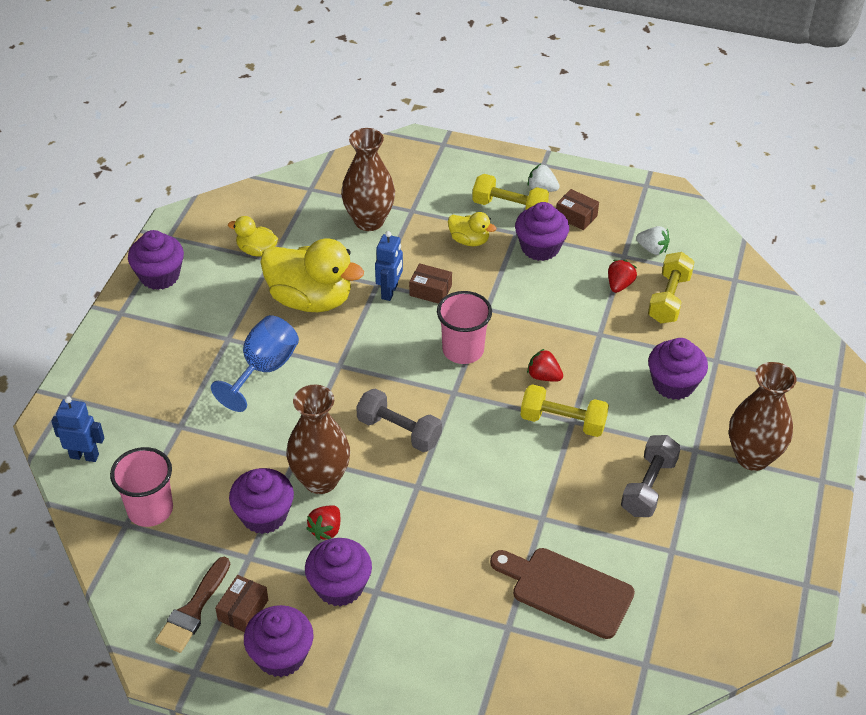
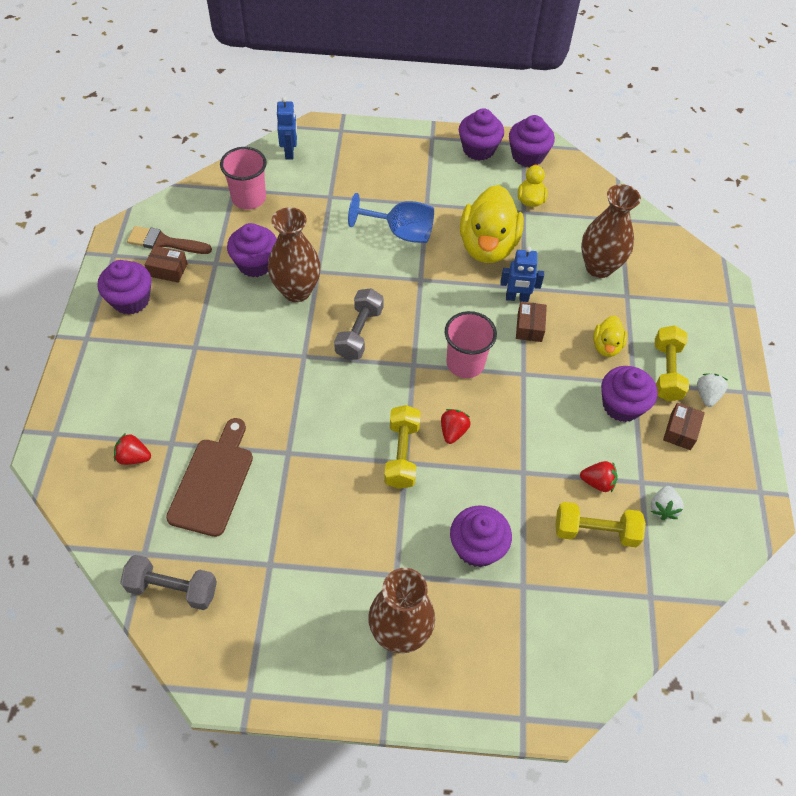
camera: 75 degrees right, 10 degrees up
purple cupcake [305,538,372,607] -> purple cupcake moved to [509,115,555,167]
red strawberry [306,505,340,541] -> red strawberry moved to [114,433,151,465]
grey dumbbell [621,435,681,517] -> grey dumbbell moved to [120,555,217,610]

